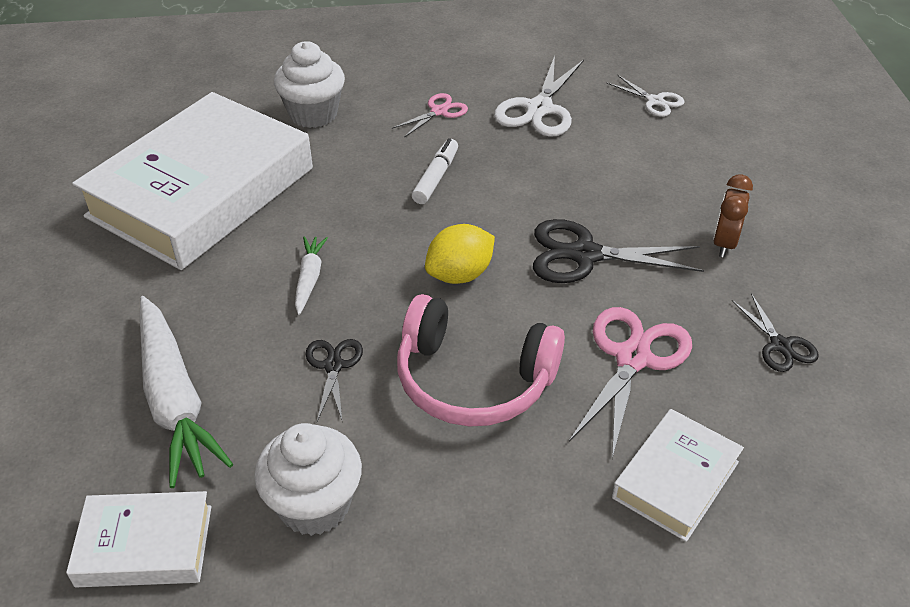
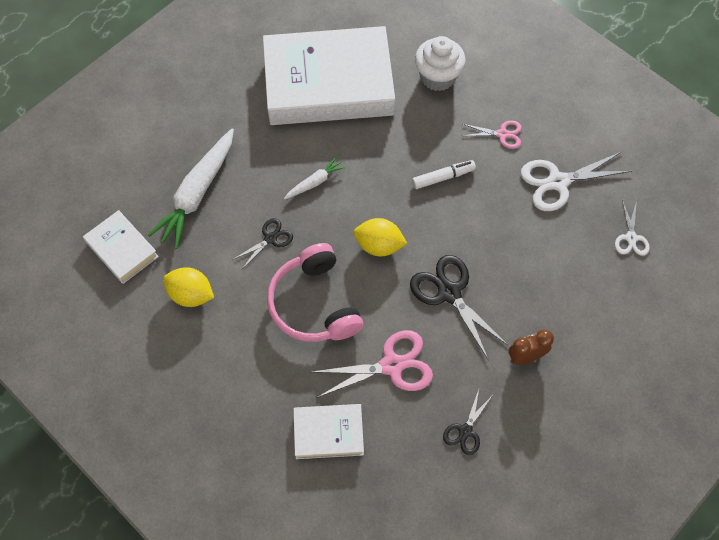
camera: 50 degrees right, 20 degrees up
white cupcake [254,423,362,536] -> yellow lemon [163,267,214,307]

